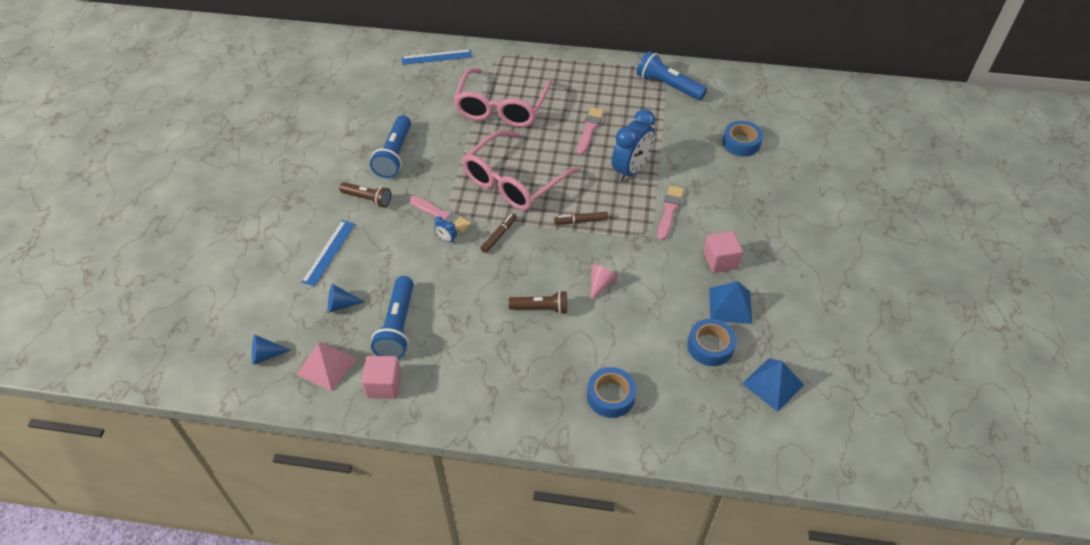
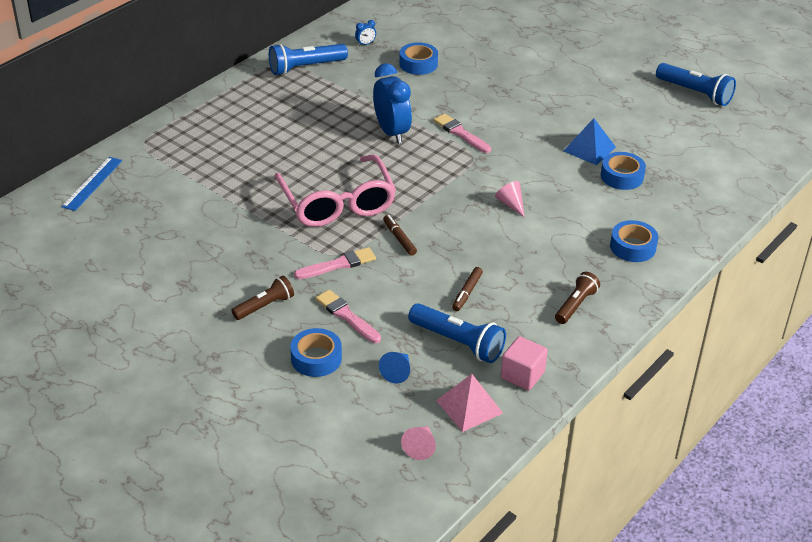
camera: 60 degrees left, 10 degrees down
blue cone [252,334,291,365] -> pink cone [401,426,436,460]
blue ruler [301,220,355,286] -> blue tape [290,328,342,377]
blue flashlight [370,115,411,178] -> blue flashlight moved to [656,63,736,106]
blue clock [434,217,457,243] -> blue clock moved to [355,20,376,46]
pink glasses [453,68,552,127] -> none
brown flashlight [509,291,567,314] -> brown flashlight moved to [555,272,600,324]
brown marker [554,212,608,224] -> brown marker moved to [452,267,483,311]
pink brush [577,107,604,154] -> pink brush moved to [316,290,381,343]
pink cube [704,231,743,273] -> none
blue pyramid [742,358,804,412] -> none

